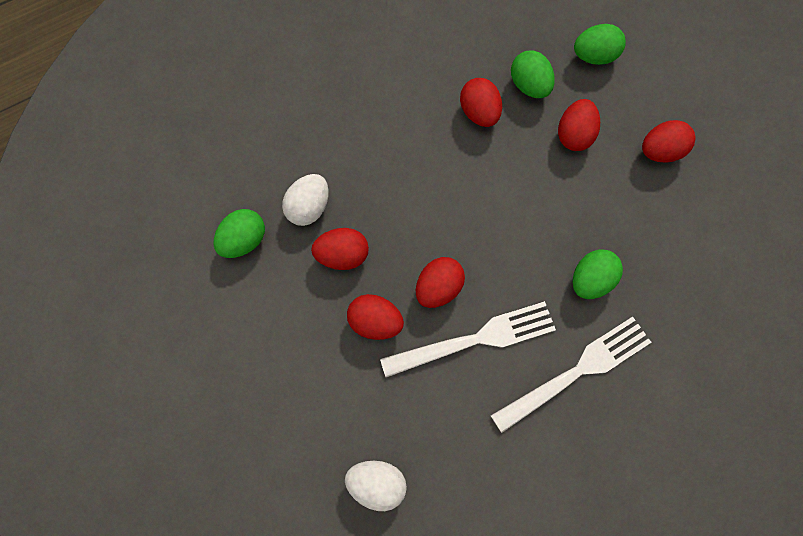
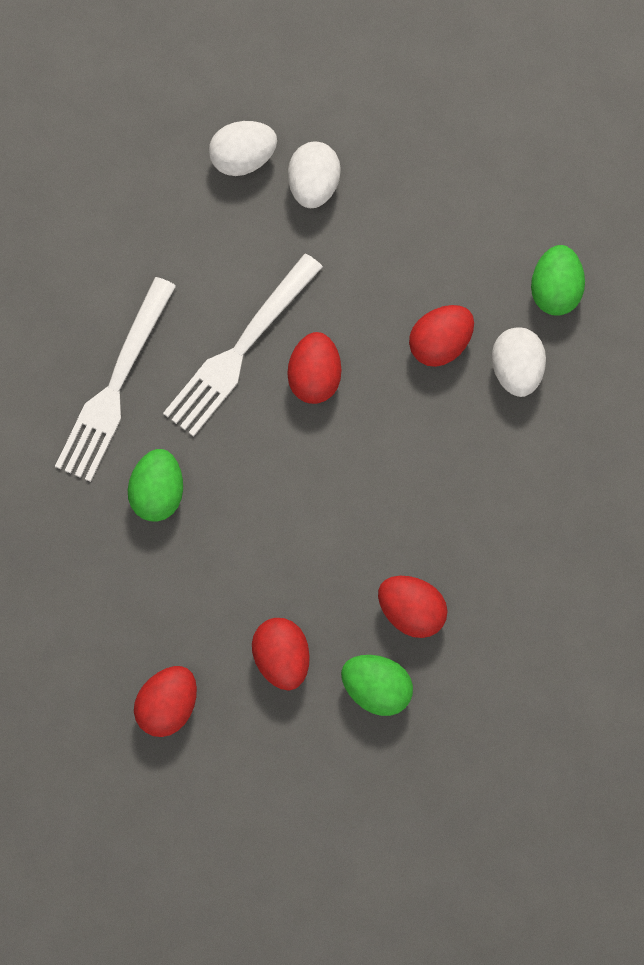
camera: 145 degrees right, 0 degrees up
red egg [347,294,404,340] -> none
green egg [574,24,626,65] -> none
none -> white egg [288,142,341,208]

